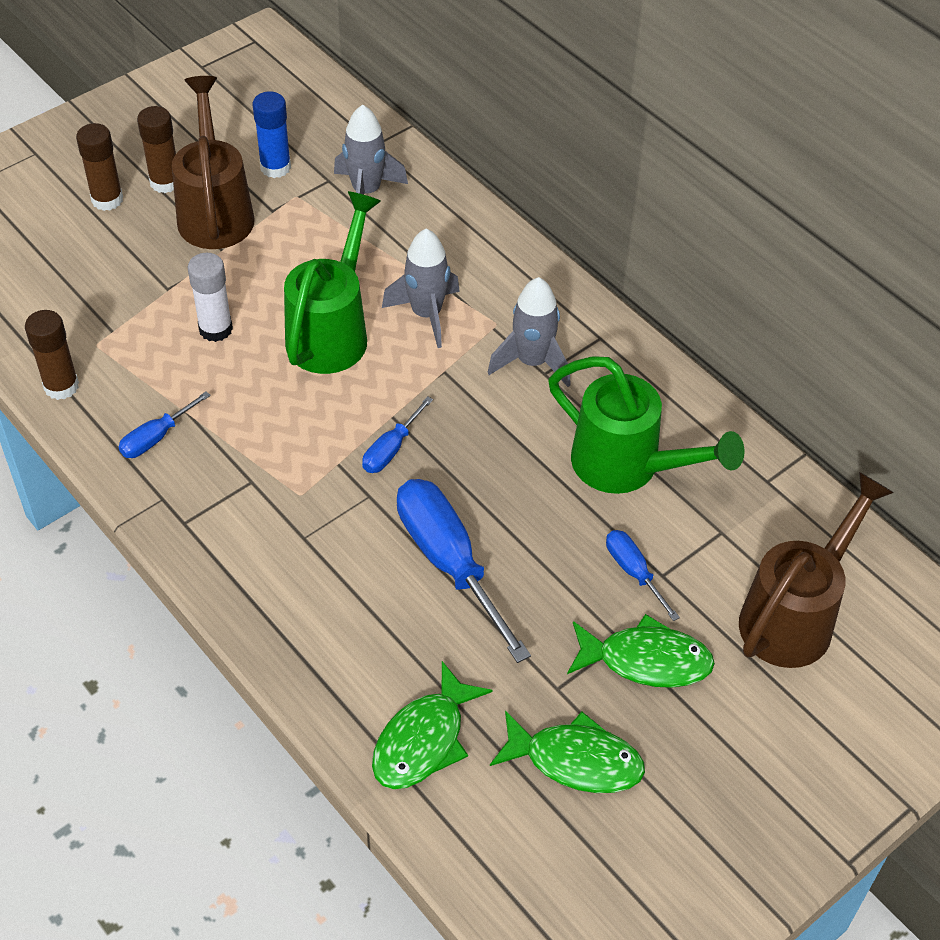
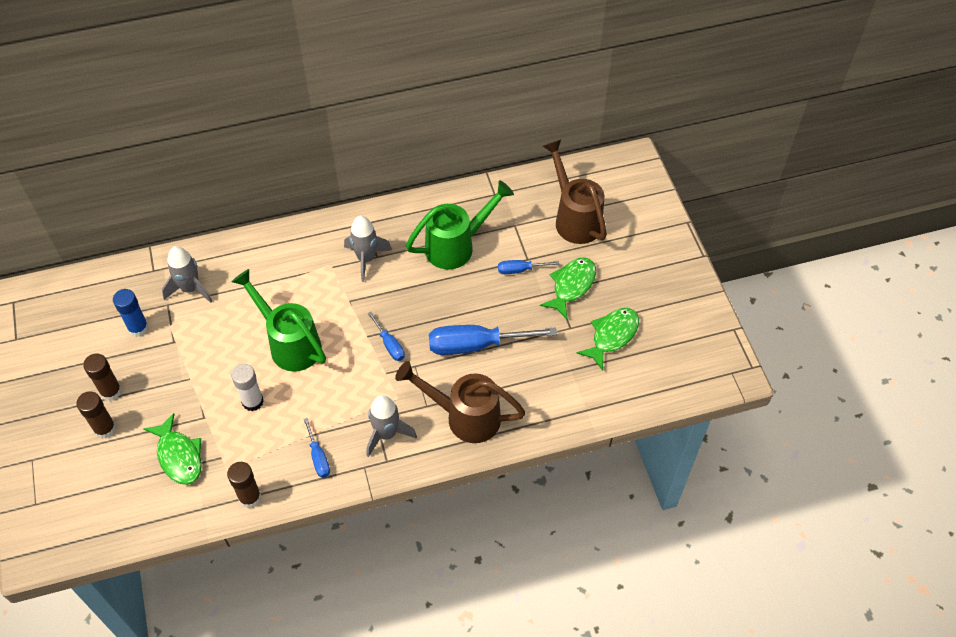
camera: 65 degrees left, 5 degrees up
brown watering can [172,76,255,249] -> brown watering can moved to [395,361,526,443]
green fish [372,661,493,789] -> green fish moved to [144,413,202,485]
grey rocket [382,229,460,348] -> grey rocket moved to [367,395,417,457]

